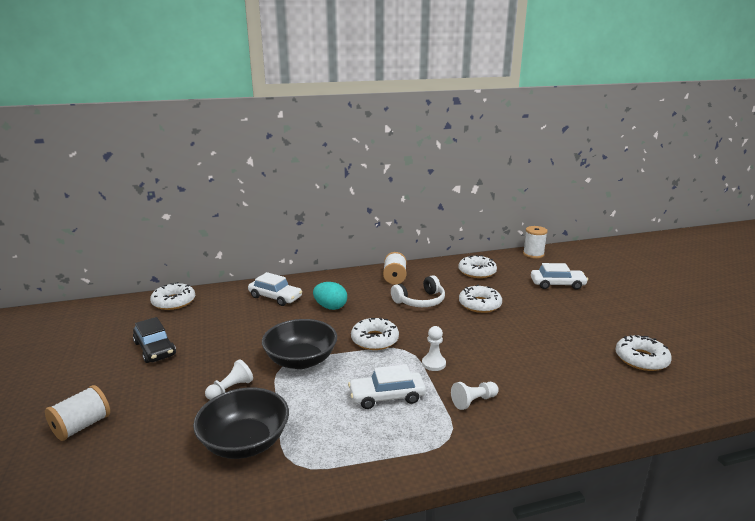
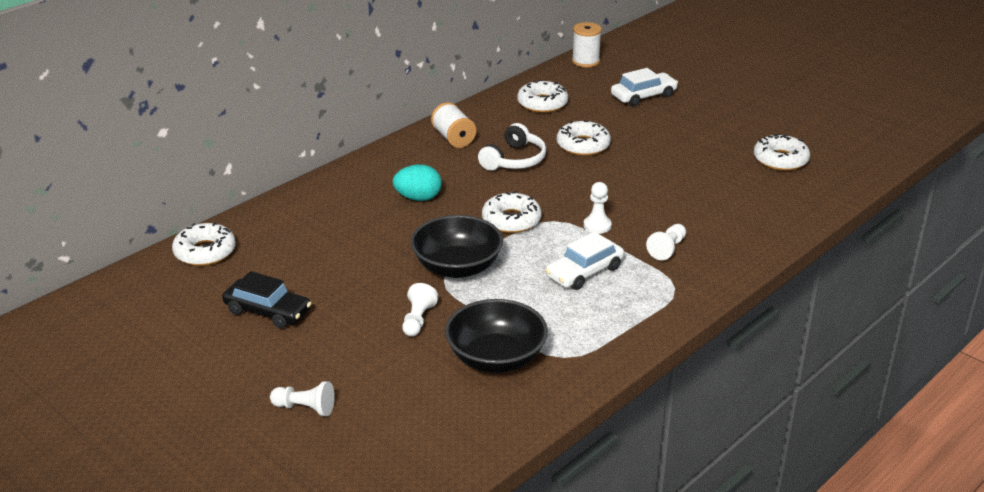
camera: 30 degrees left, 10 degrees up
white spool [45,385,110,441] -> white pawn [270,381,335,416]
white car [248,272,302,306] -> none

